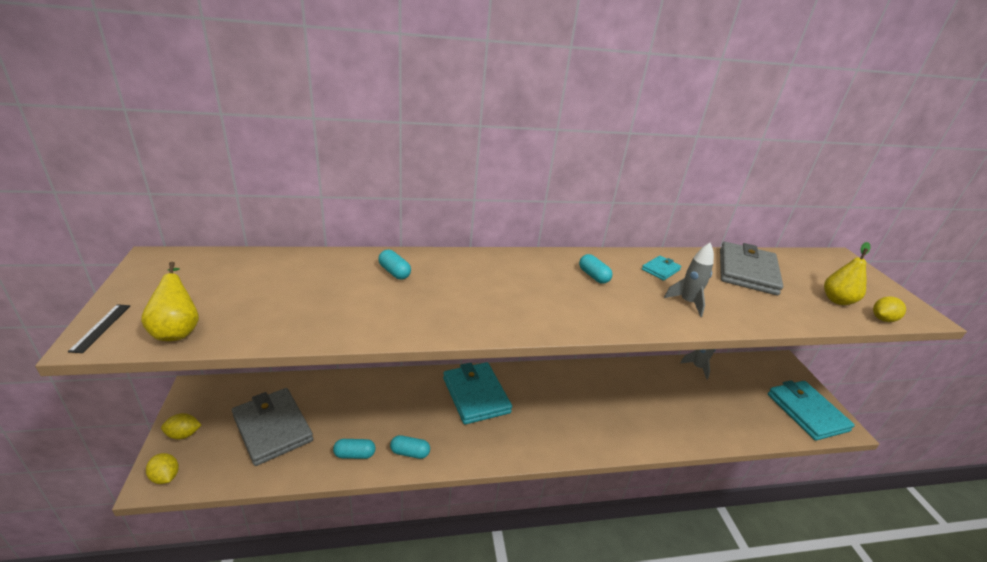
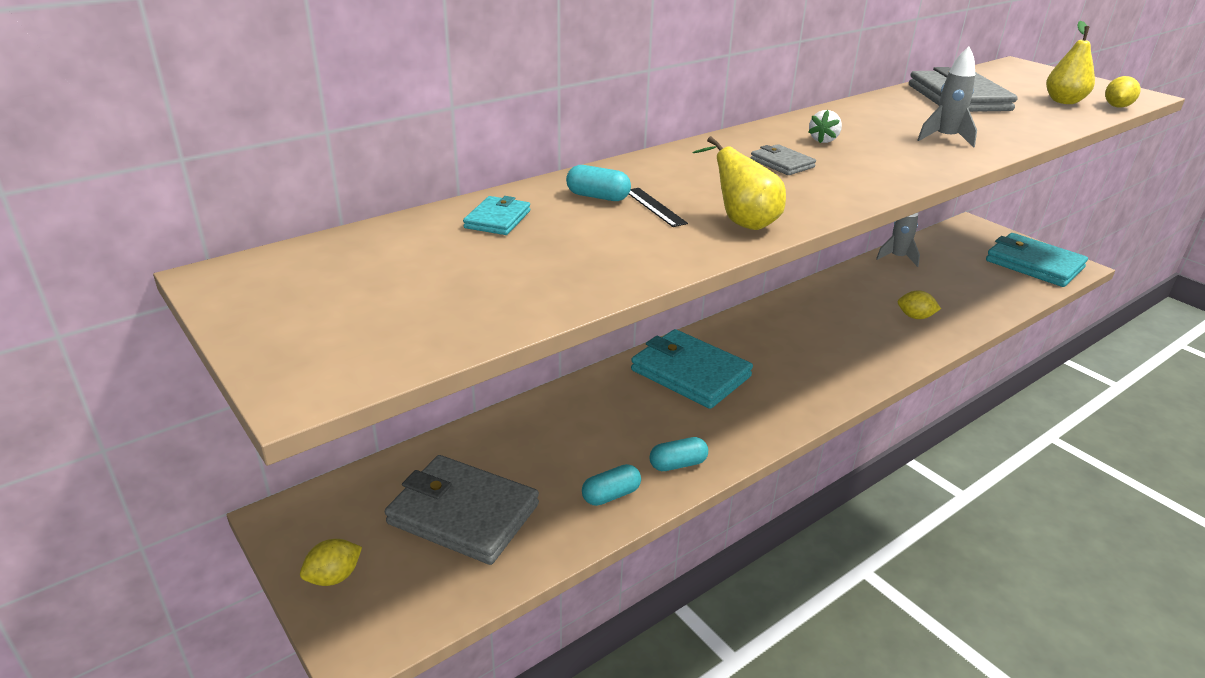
camera: 25 degrees left, 0 degrees up
black ruler [68,304,130,353] -> black ruler moved to [629,188,688,227]
yellow pear [141,262,199,341] -> yellow pear moved to [692,136,786,230]
yellow lemon [146,453,179,484] -> yellow lemon moved to [898,290,941,319]
turquoise capsule [579,254,613,284] -> white strawberry [808,110,842,143]
turquoise wallet [642,256,681,281] -> turquoise wallet moved to [463,196,530,235]
none -> grey wallet [751,144,816,175]

